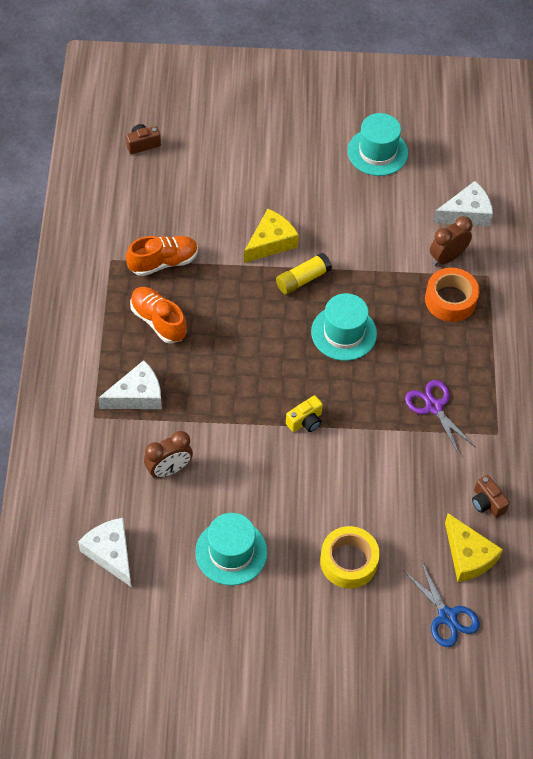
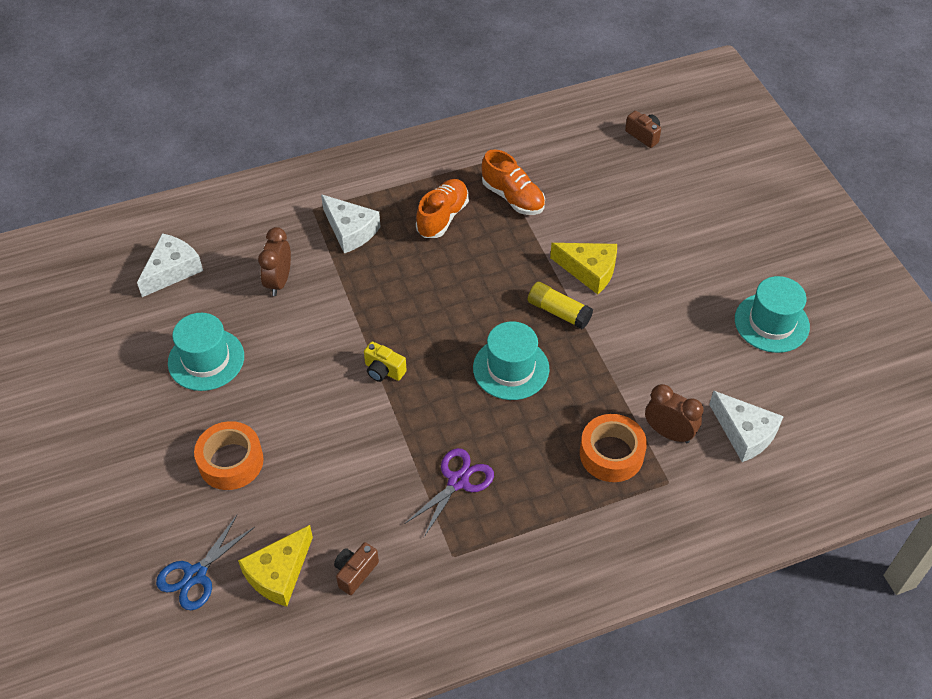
camera: 70 degrees right, 5 degrees down
brown clock [144,431,193,478] -> brown clock turned 60 degrees clockwise [258,227,291,296]
yellow tape [320,526,380,588] -> orange tape [194,421,263,490]

